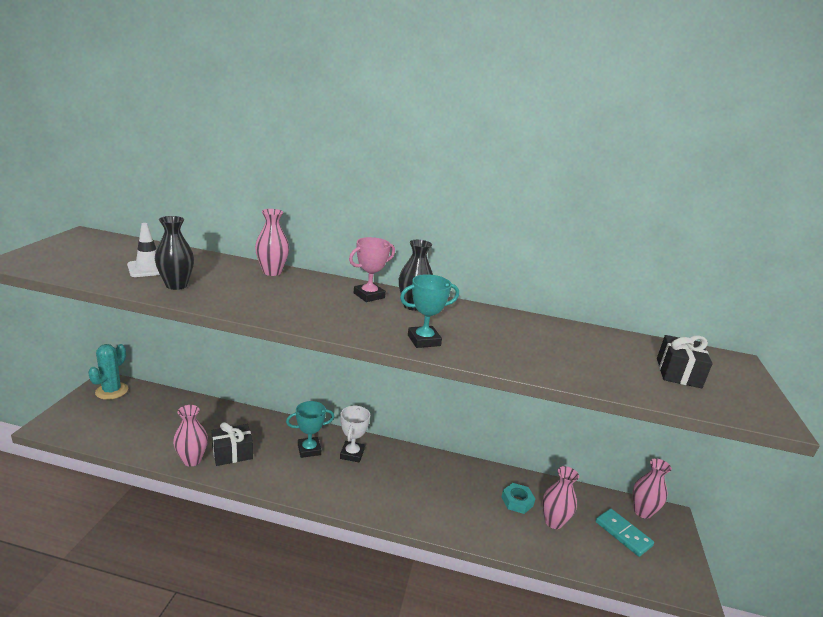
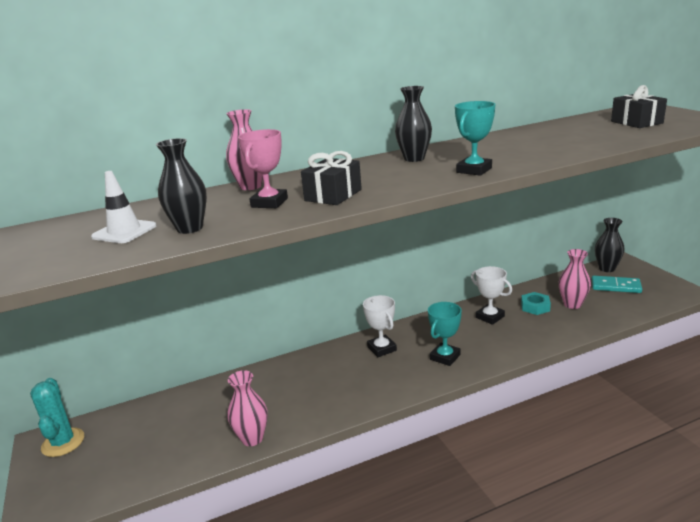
camera: 30 degrees left, 0 degrees up
black gift [212,422,253,466] -> black gift moved to [301,151,362,205]
turquoise trophy [286,401,334,458] -> turquoise trophy moved to [428,302,462,366]
pink trophy [349,237,395,302] -> pink trophy moved to [238,129,288,208]
pink vase [633,458,672,519] -> black vase [595,218,625,272]
none -> white trophy [471,266,512,325]

